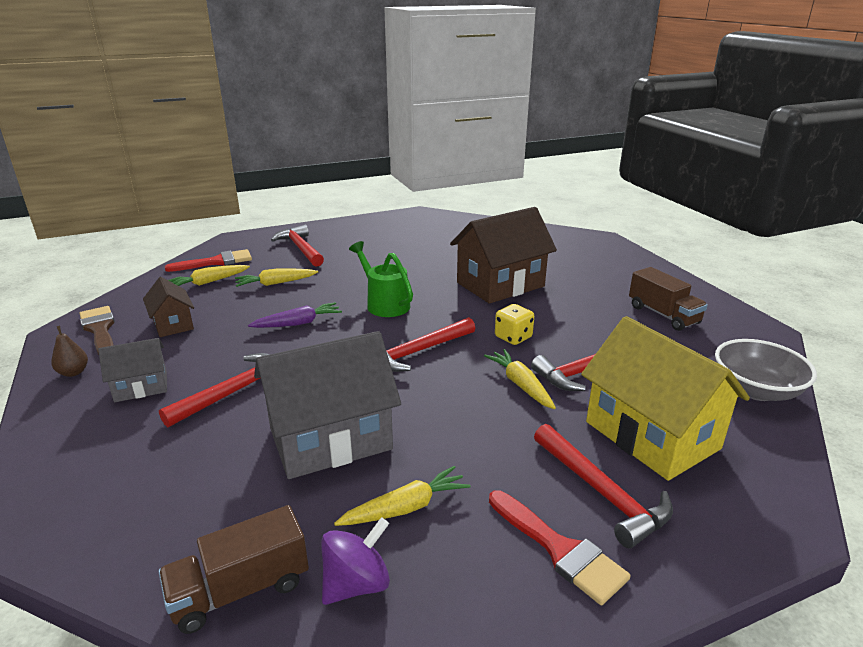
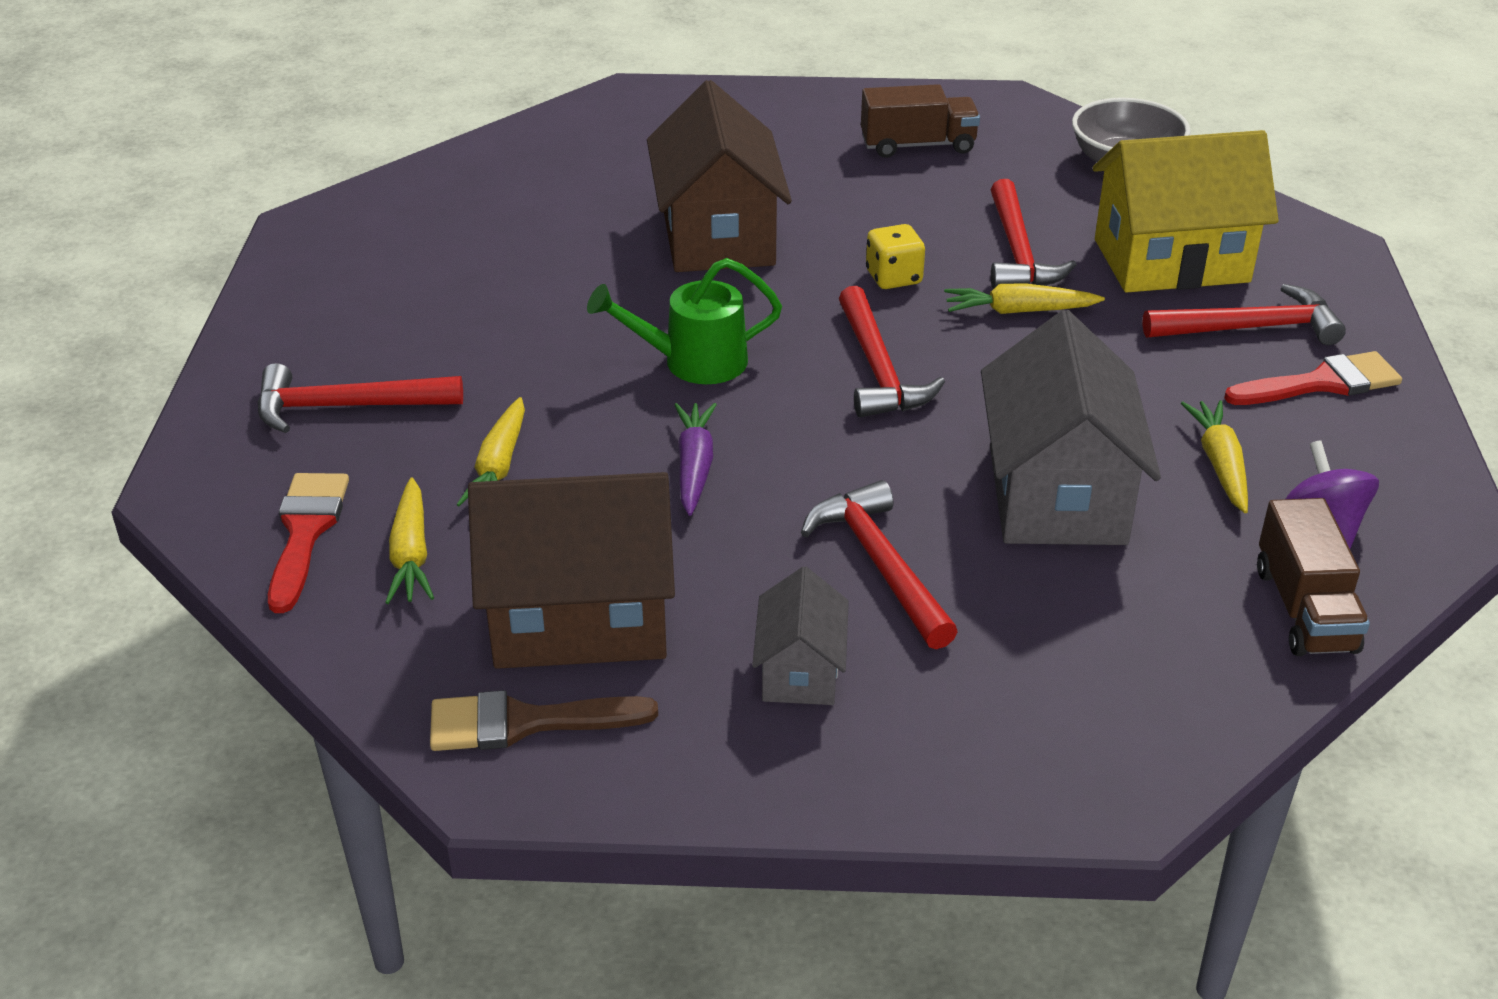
camera: 65 degrees left, 10 degrees up
brown pear [51,326,88,377] -> none
brown house [143,277,194,337] -> brown house [468,472,675,669], size x1.92

